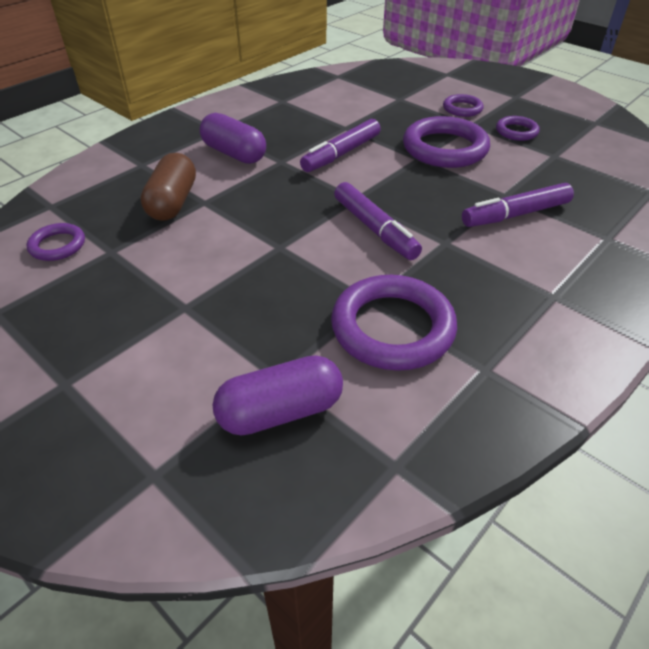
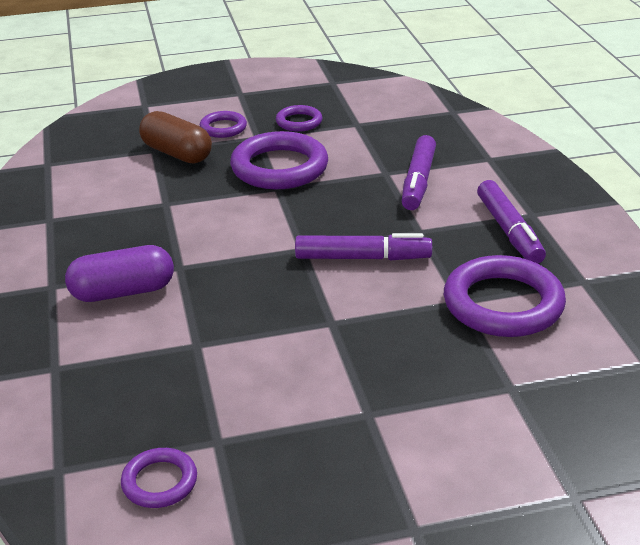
camera: 55 degrees left, 10 degrees down
brown capsule [140,153,196,221] -> brown capsule moved to [139,111,212,163]
purple capsule [213,355,343,436] -> none
purple marker [300,119,381,172] -> purple marker moved to [477,180,546,264]

